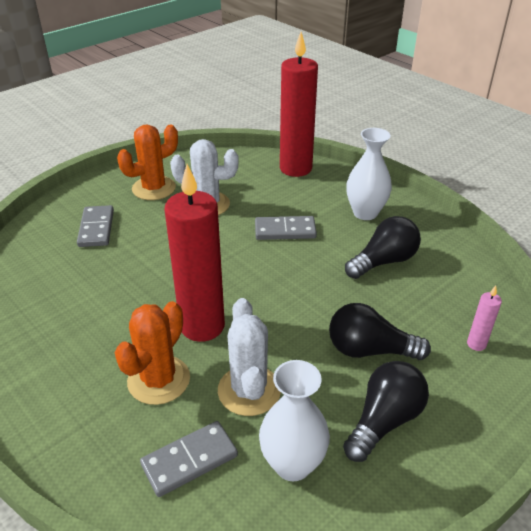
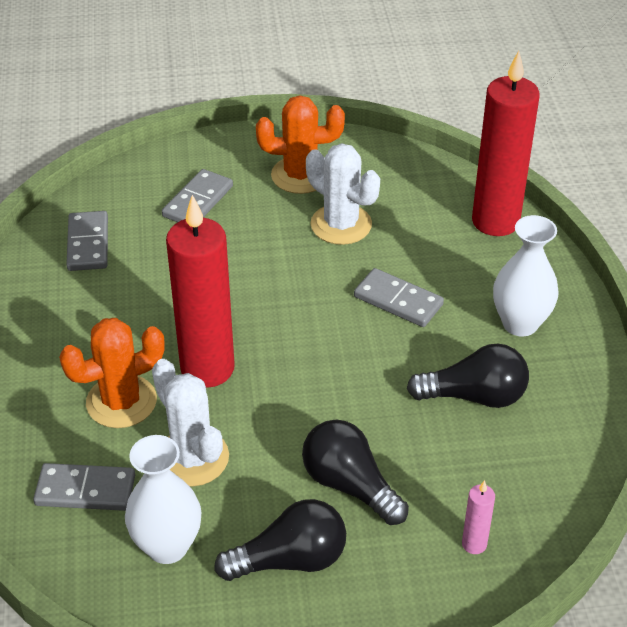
camera: 35 degrees right, 5 degrees up
white cactus [218,298,281,416] -> white cactus turned 60 degrees counterclockwise [152,359,229,487]
none -> grey domino [66,211,108,271]

